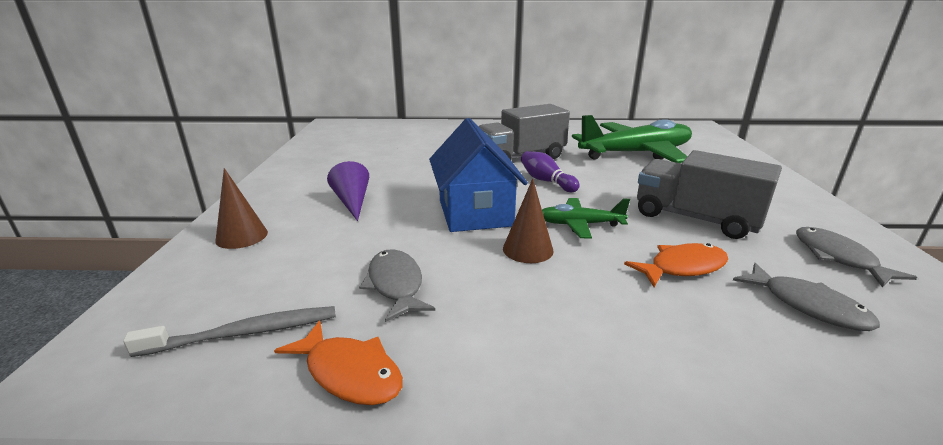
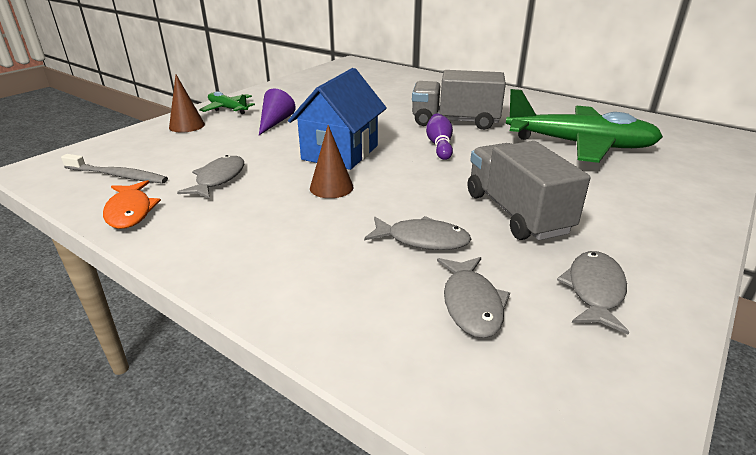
camera: 35 degrees right, 5 degrees up
green plane [542,198,630,239] -> green plane moved to [199,91,255,114]
orange fish [624,243,728,287] -> grey fish [364,216,471,250]

